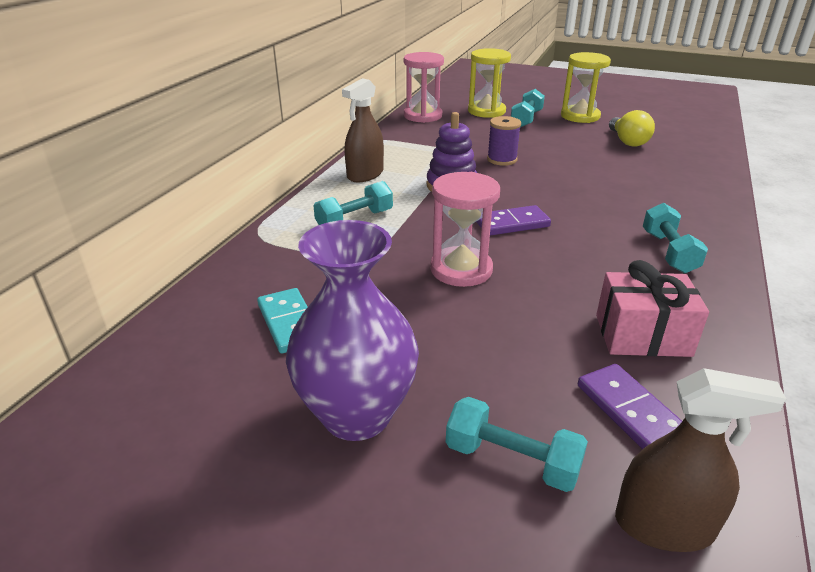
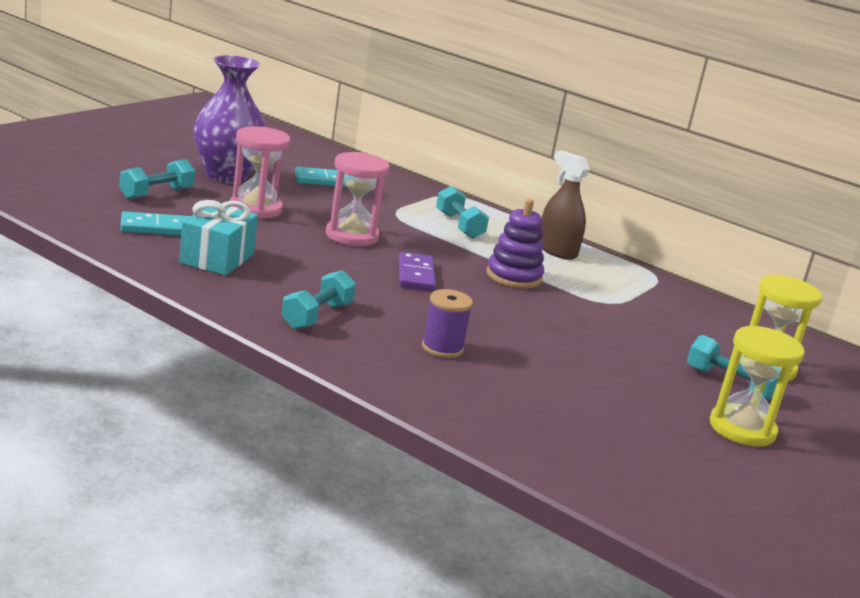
camera: 100 degrees right, 10 degrees down
pink hourglass [404,52,444,123] -> pink hourglass moved to [230,126,290,219]
purple spool [487,116,521,166] -> purple spool moved to [422,289,473,358]
purple domino [578,364,682,449] -> turquoise domino [120,211,190,236]
pink gift [596,260,709,357] -> turquoise gift [179,200,258,276]
yellow light bulb [609,110,655,147] -> none
brown spray bottle [615,368,786,552] -> none
turquoise dumbbell [643,203,708,273] -> turquoise dumbbell turned 75 degrees counterclockwise [281,270,356,329]

